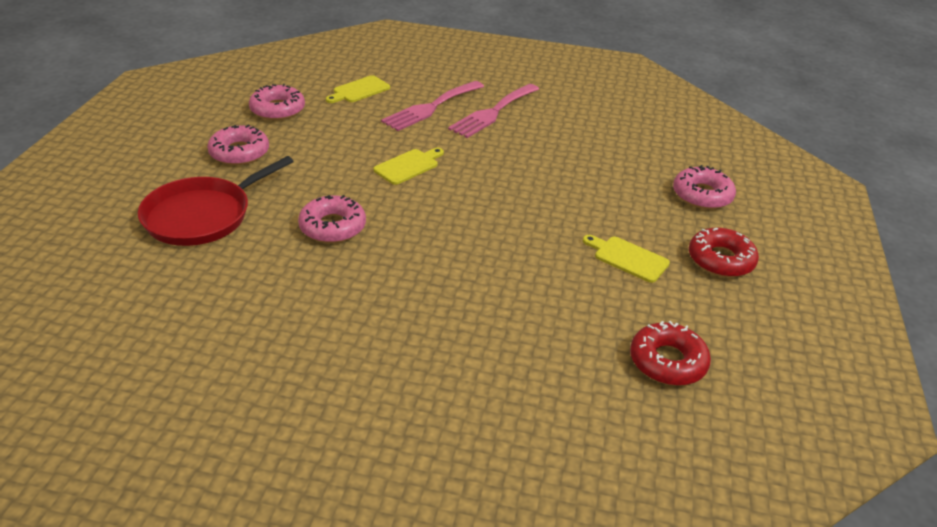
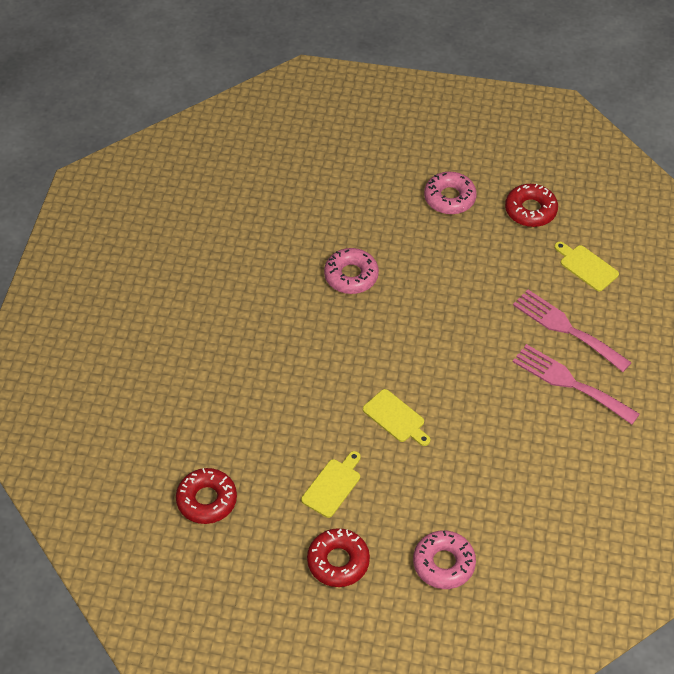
camera: 90 degrees right, 15 degrees up
red pan [138,156,294,246] -> none
pink donut [249,84,305,120] -> red donut [505,184,558,227]
yellow cutting board [374,148,444,185] -> yellow cutting board moved to [363,389,430,446]

